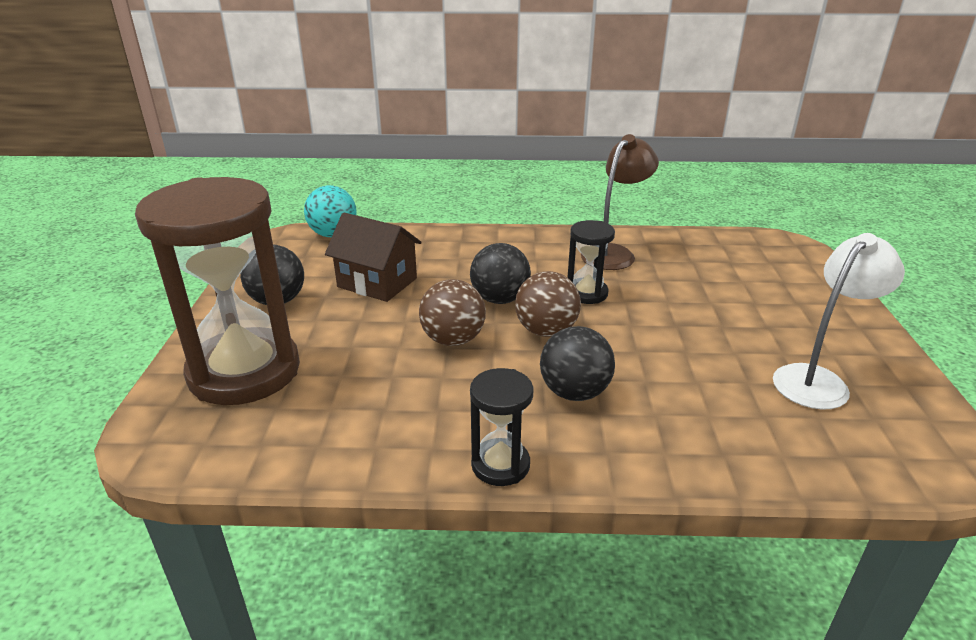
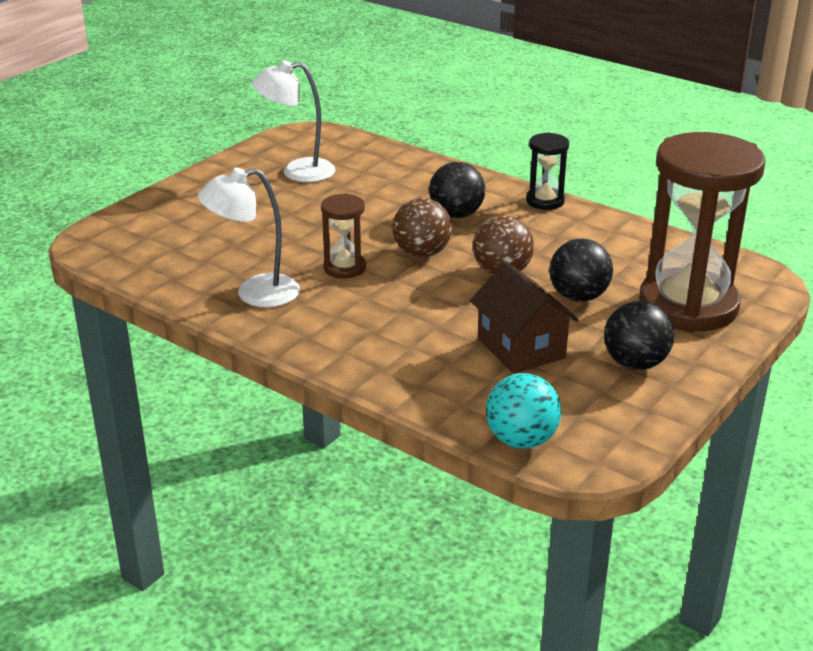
camera: 145 degrees left, 0 degrees up
black ball [470,243,531,304] -> black ball moved to [549,239,613,302]
black hourglass [568,220,615,304] -> brown hourglass [321,193,366,278]
brown lamp [581,134,659,270] -> white lamp [198,168,300,307]

